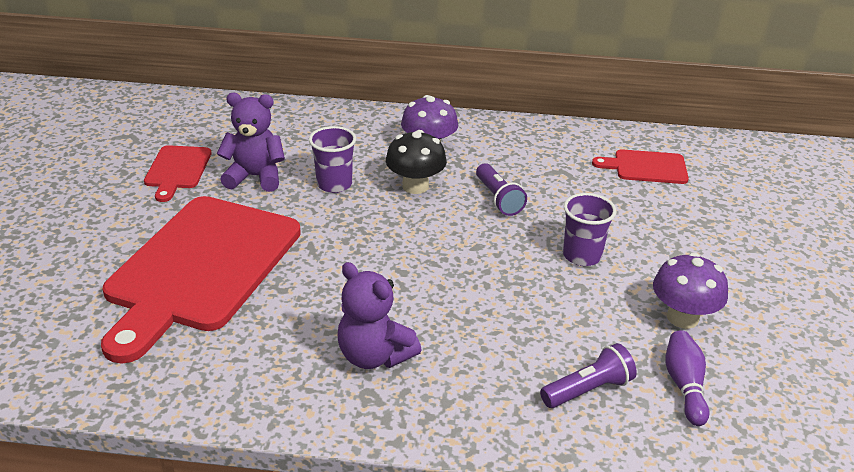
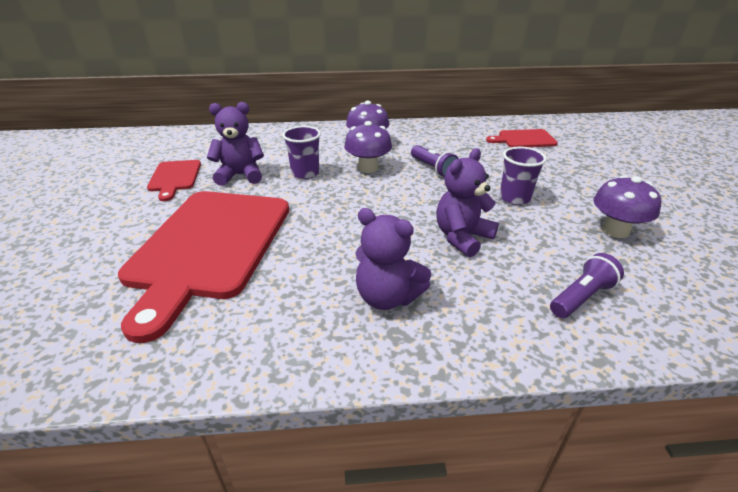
camera: 10 degrees left, 0 degrees up
black mushroom [386,130,447,194] -> purple mushroom [344,121,392,173]
purple bowling pin [666,330,710,426] -> none
none -> purple teddy bear [436,148,499,257]

